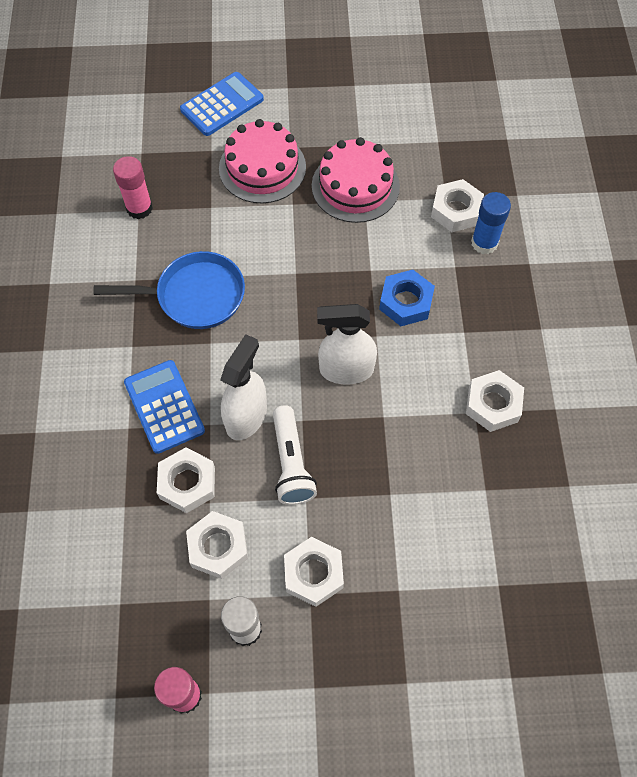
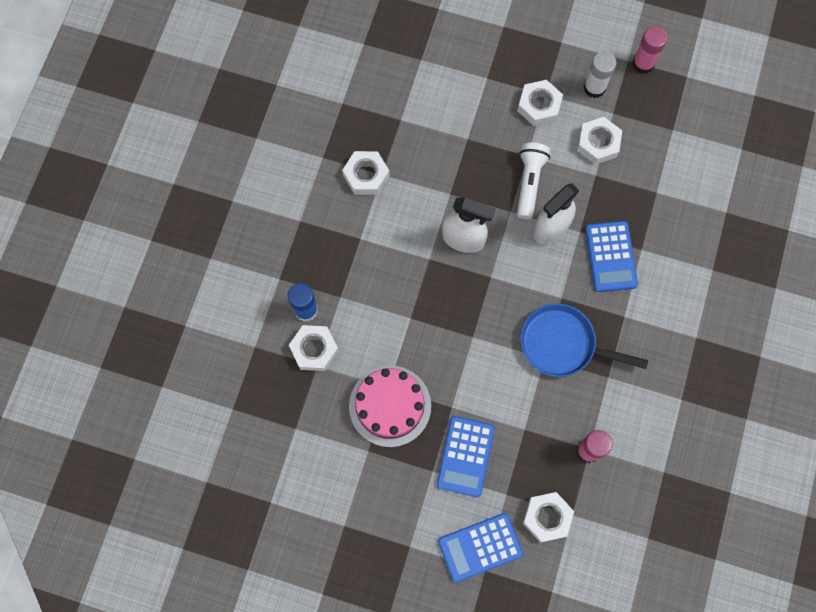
camera: 160 degrees left, 10 degrees up
white nut [157,447,215,513] -> white nut moved to [523,492,574,542]
pink cake [219,119,306,203] -> blue calculator [437,416,495,497]
blue nut [379,270,435,326] -> none

